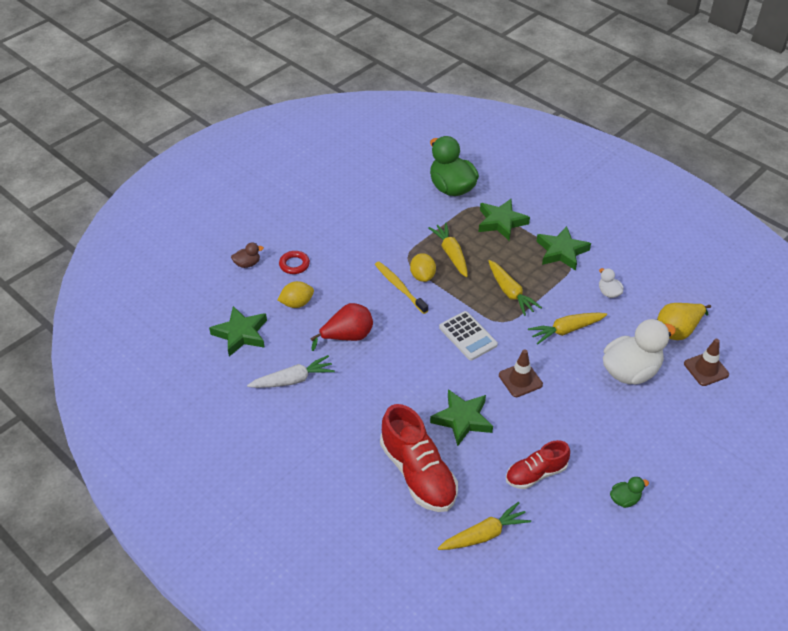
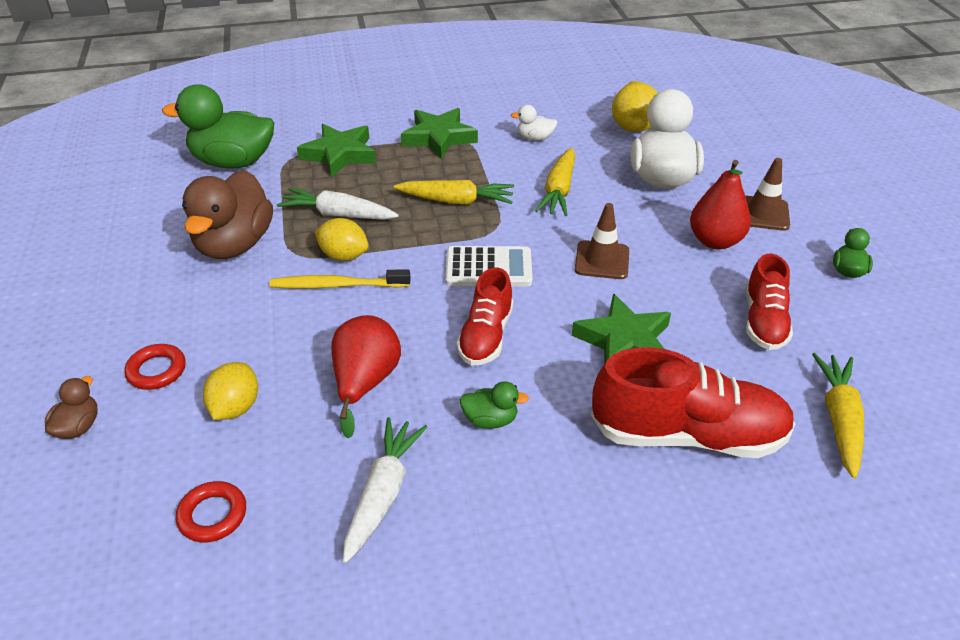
camera: 55 degrees left, 5 degrees down
green star [209,306,267,357] -> red ring [176,481,246,542]
yellow carrot [428,223,468,277] -> white carrot [277,188,399,220]
brown traffic cone [684,339,729,386] -> brown traffic cone moved to [745,158,790,231]
none -> brown duck [182,170,273,259]
none -> red shoe [457,268,513,366]
none -> green duck [460,381,529,429]
none -> red pear [690,160,751,249]

